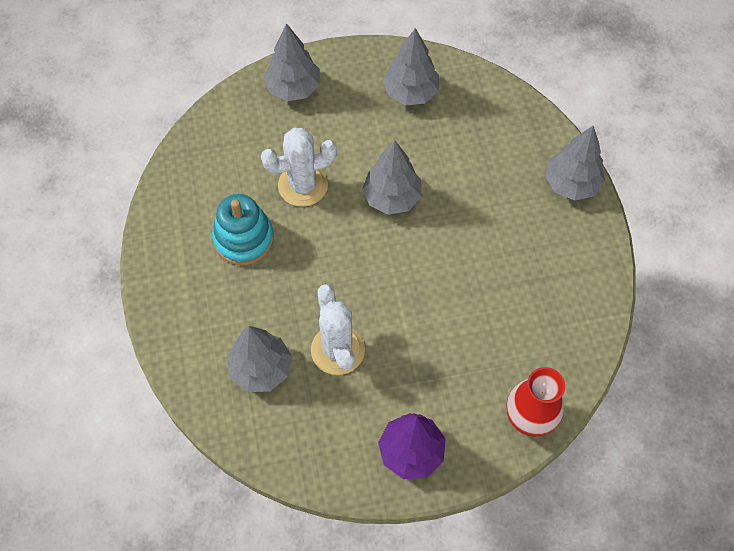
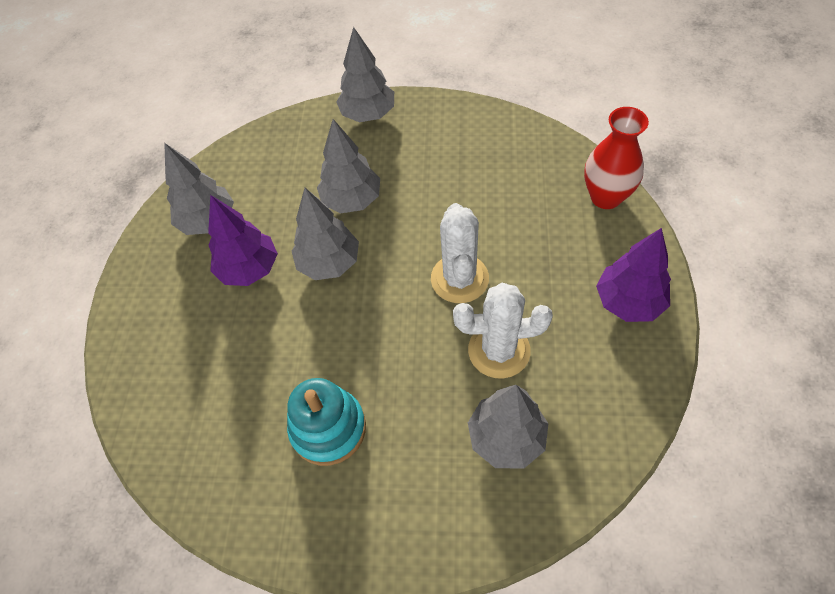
camera: 70 degrees left, 5 degrees down
white cactus [261,128,337,207] -> white cactus moved to [431,203,489,303]
grey tree [264,23,320,101] -> grey tree moved to [317,119,380,213]
none -> purple tree [208,195,278,286]

